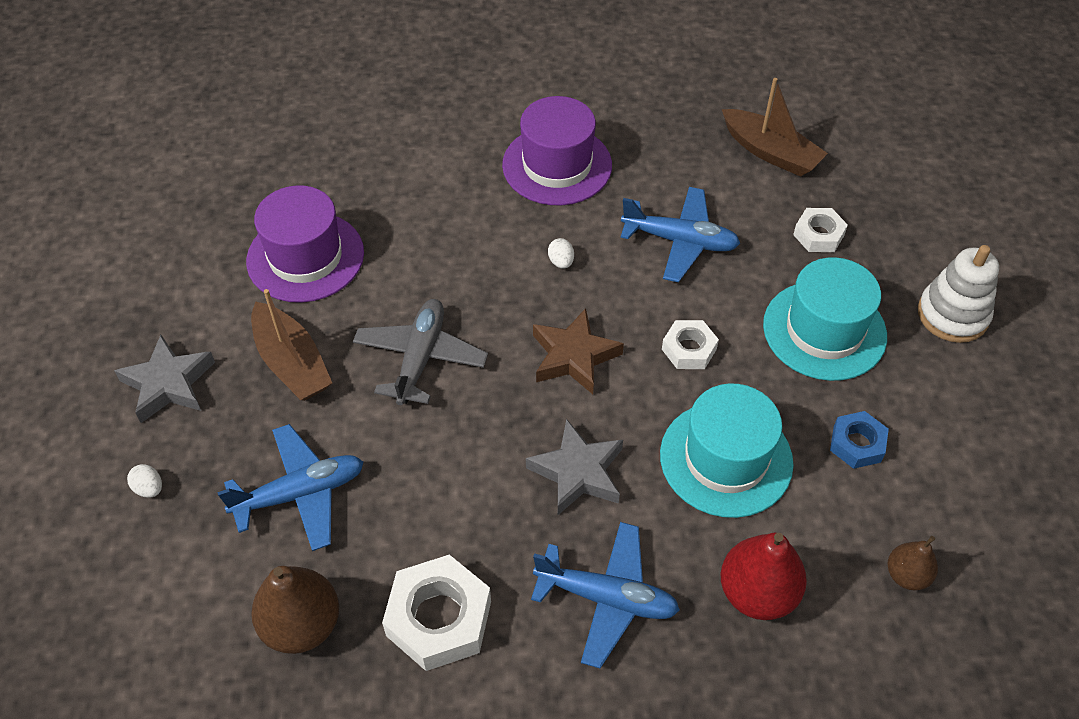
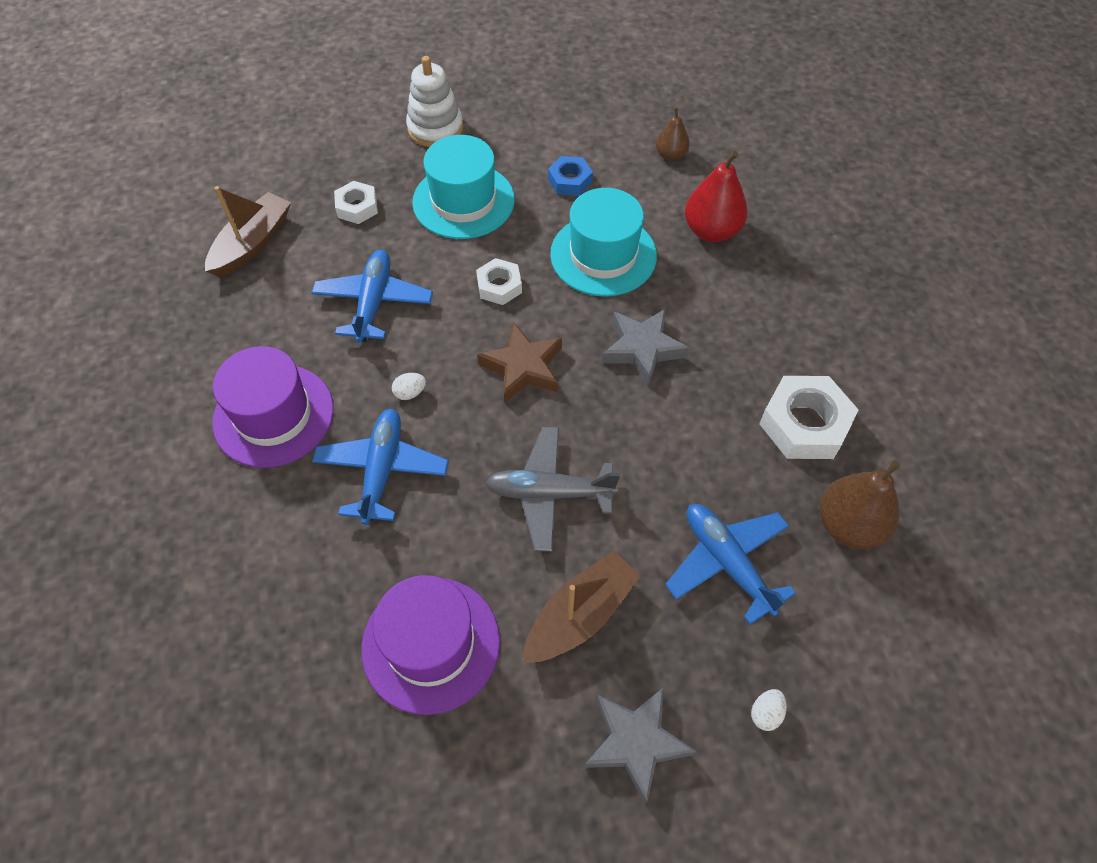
camera: 100 degrees left, 5 degrees up
blue plane [531,522,680,668] -> blue plane moved to [312,409,449,525]

